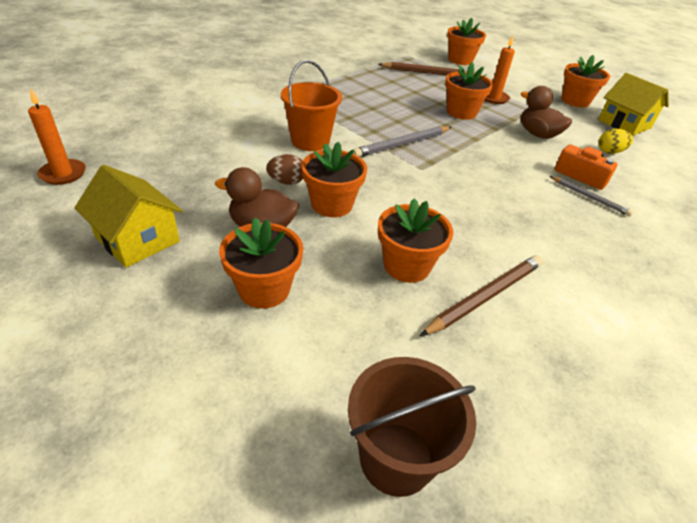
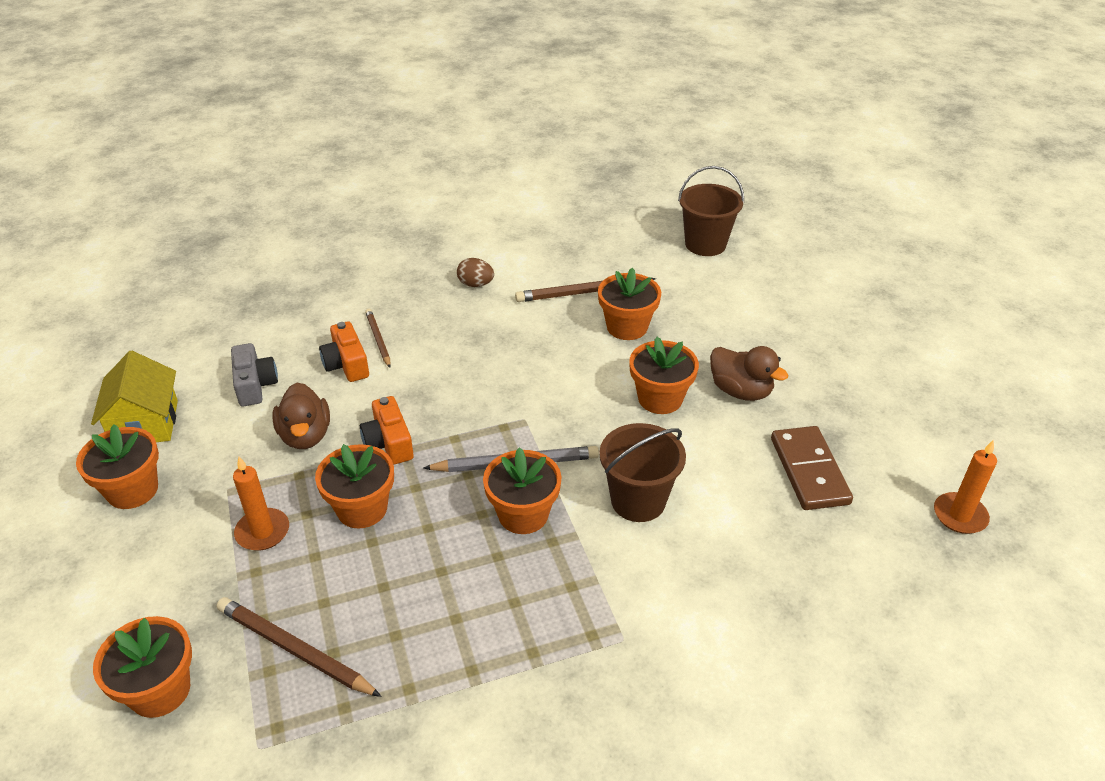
camera: 150 degrees left, 0 degrees up
yellow house [74,165,182,268] -> none
orange flower pot [219,218,303,309] -> orange flower pot moved to [483,447,562,534]
brown egg [266,154,303,185] -> brown egg moved to [457,258,494,287]
orange bucket [281,60,342,151] -> brown bucket [599,423,686,522]
grey pencil [550,176,633,217] -> brown pencil [365,309,391,368]
yellow egg [598,129,633,154] -> grey camera [231,343,278,406]
none -> orange camera [360,396,414,465]
none -> brown domino [771,426,853,510]

